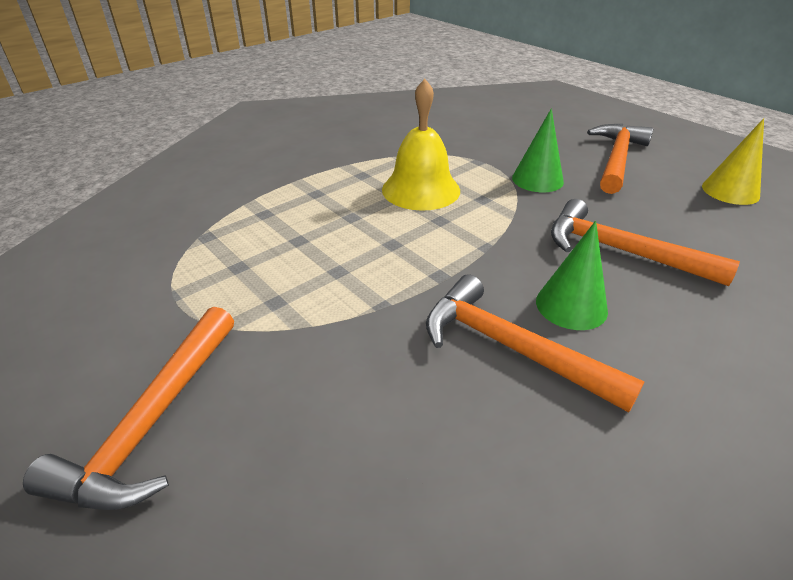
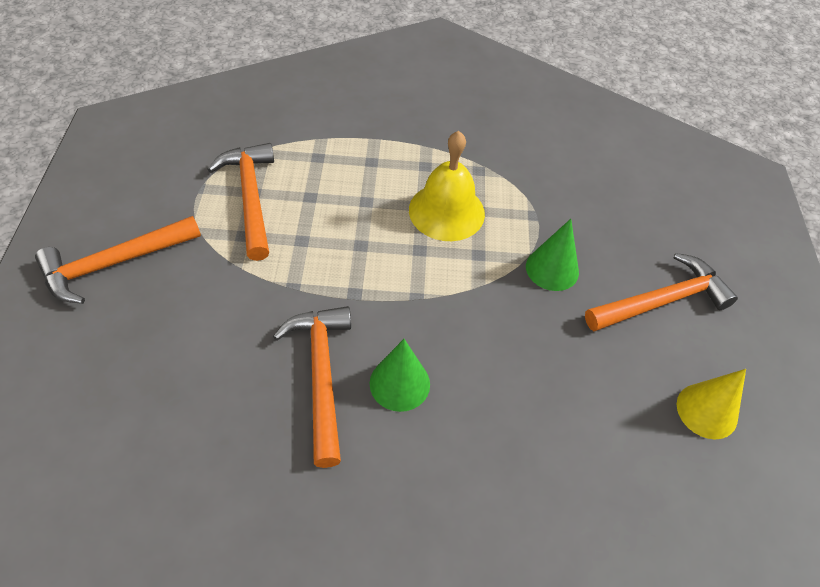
camera: 40 degrees right, 15 degrees up
orange hammer [551,199,740,286] -> orange hammer moved to [208,143,274,261]

